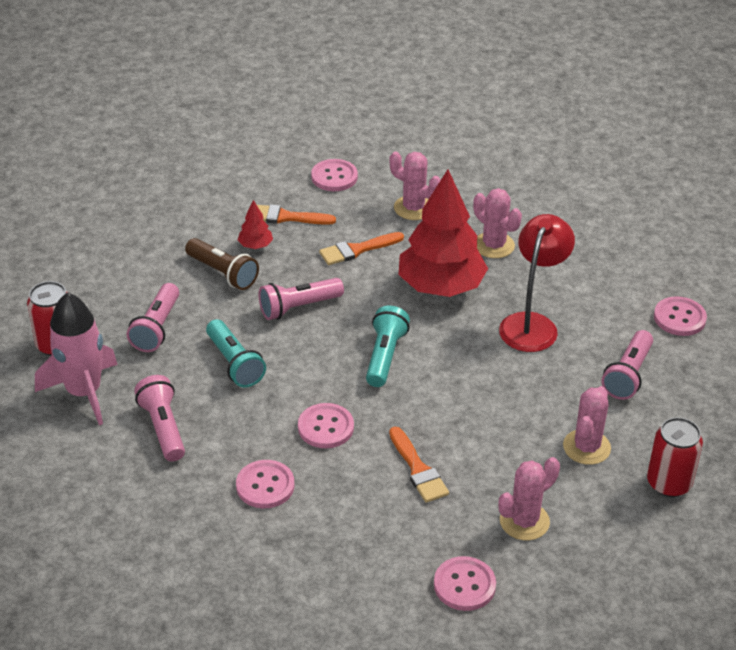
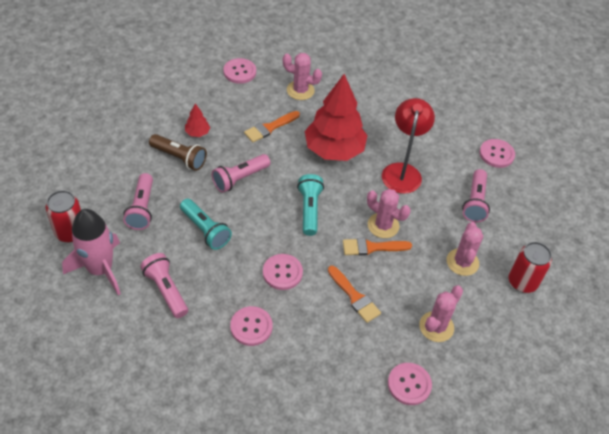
camera: 15 degrees left, 10 degrees up
orange brush [257,205,336,225] -> orange brush moved to [343,238,412,256]
pink cactus [473,188,522,258] -> pink cactus moved to [367,189,410,238]

